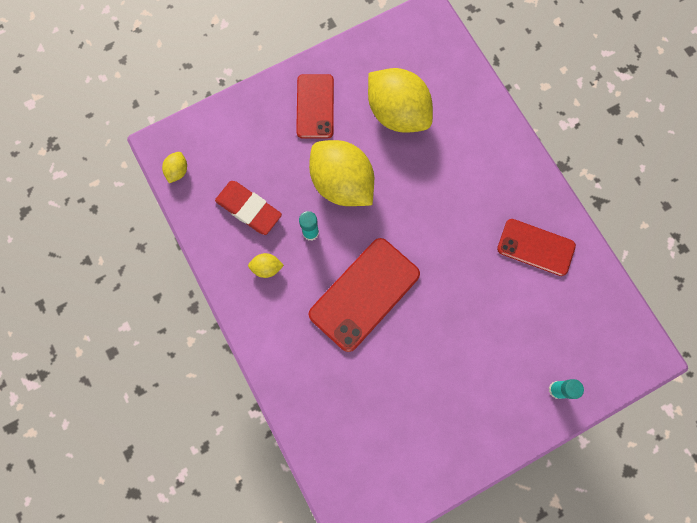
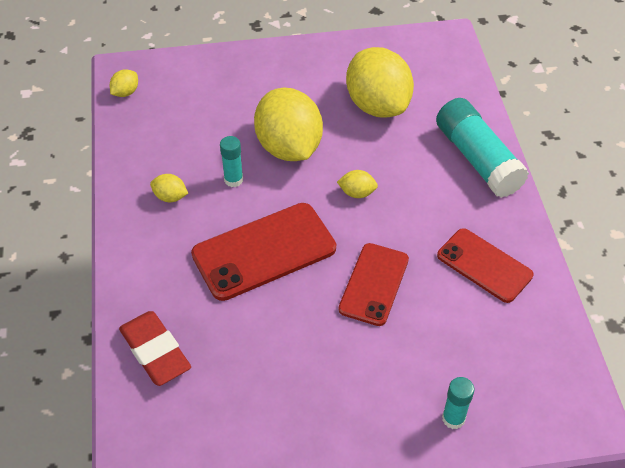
camera: 20 degrees right, 25 degrees down
red eraser [215,181,282,235] -> red eraser moved to [119,311,191,386]
red phone [296,74,334,138] -> red phone moved to [338,243,409,326]
none -> yellow lemon [337,170,378,198]
none -> turquoise glue stick [436,98,529,198]

